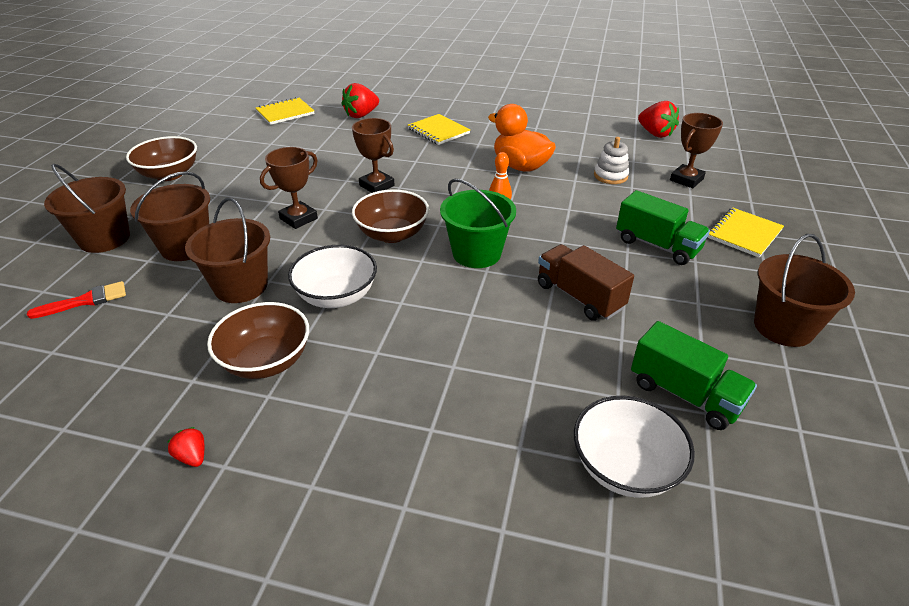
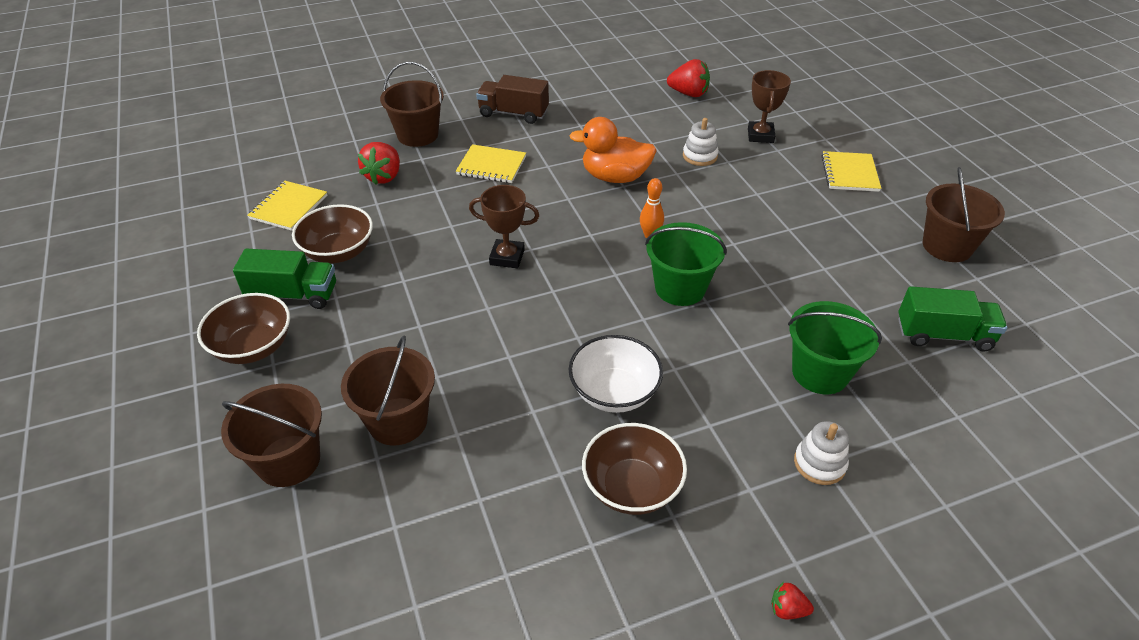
camera: 35 degrees left, 5 degrees up
red brush [27,281,126,319] -> none
red strawberry [168,427,204,467] -> red strawberry moved to [771,582,814,620]
brown bucket [185,198,270,303] -> brown bucket moved to [380,62,444,147]
brown trophy [260,147,318,229] -> none
brown bowl [352,189,429,243] -> brown bowl moved to [292,204,373,263]
brown truck [538,244,634,321] -> brown truck moved to [476,75,549,124]
white bowl [574,396,695,498] -> none
green truck [616,190,710,265] -> green truck moved to [233,249,336,309]
none -> green bucket [788,301,882,394]
none -> white stacking toy [794,421,849,485]

